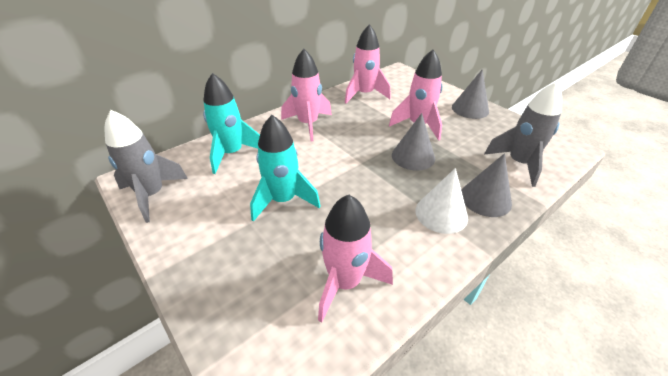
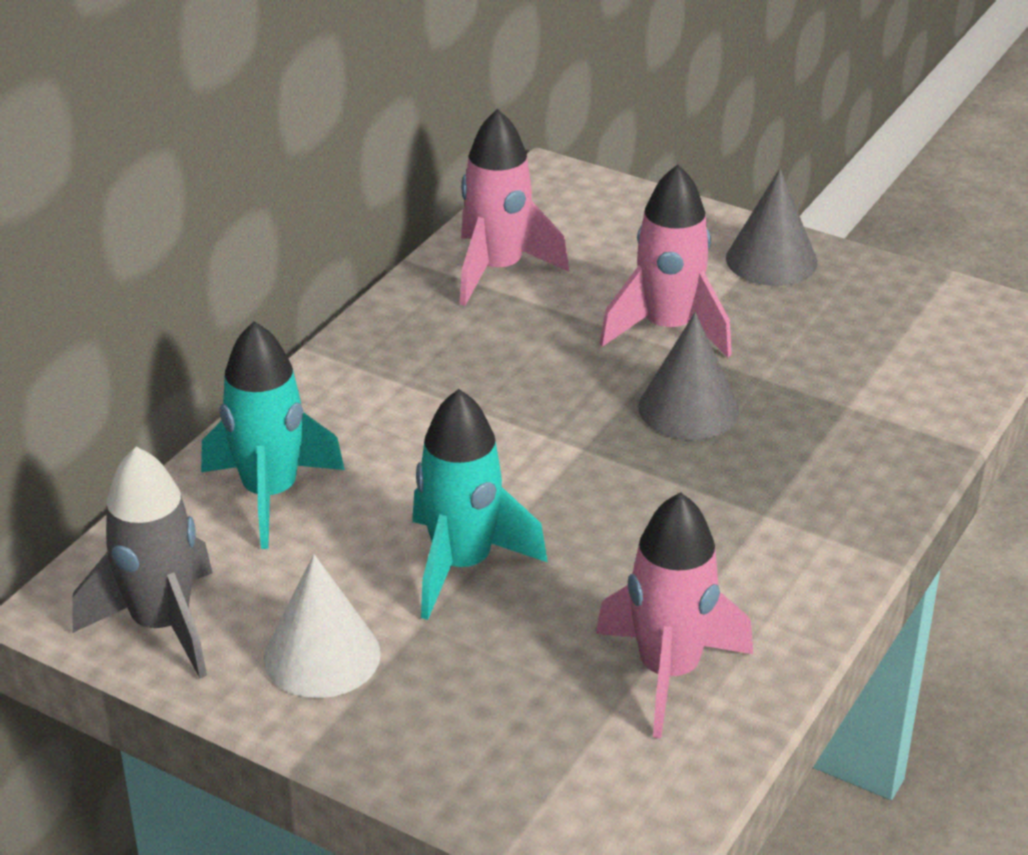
camera: 20 degrees left, 5 degrees down
pink rocket [281,49,332,142] -> none
white cone [415,168,468,234] -> white cone moved to [263,554,381,698]
grey cone [461,153,512,217] -> none
grey rocket [484,82,562,187] -> none

